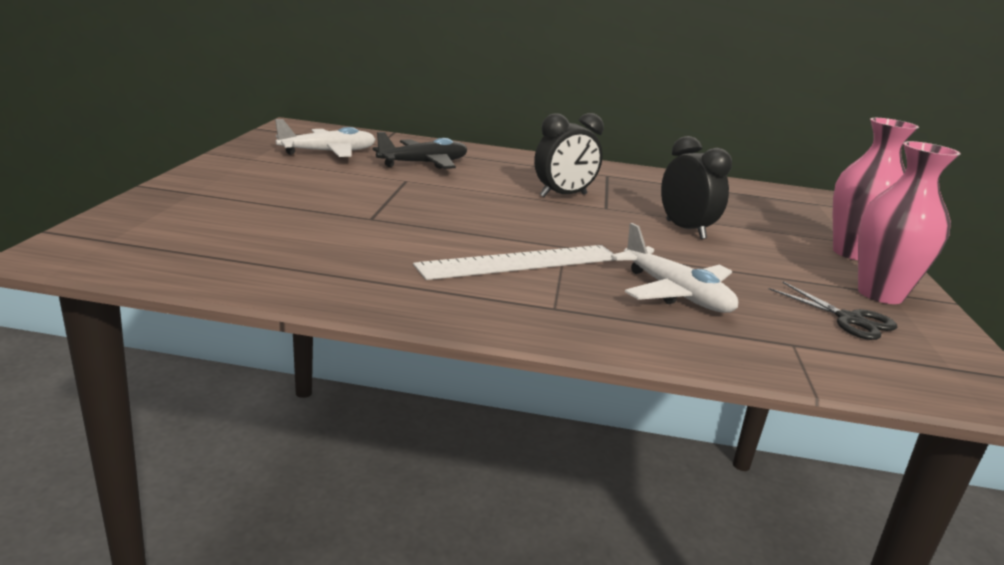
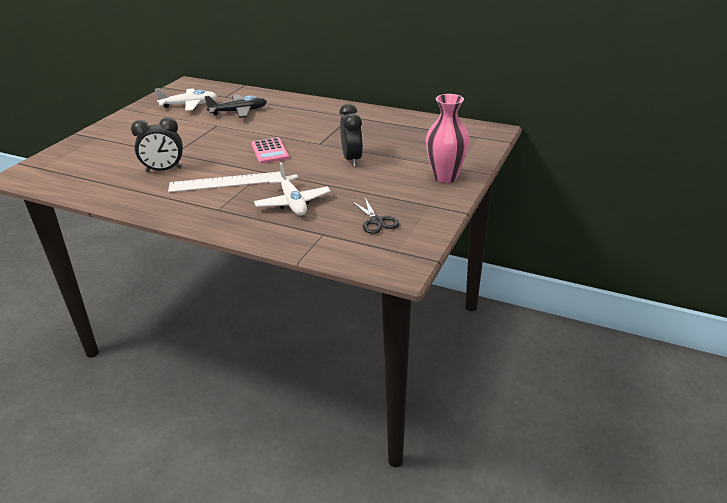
camera: 20 degrees right, 10 degrees up
black clock [534,113,604,197] -> black clock moved to [131,117,183,172]
pink vase [858,141,961,304] -> none
none -> pink calculator [251,137,289,164]

